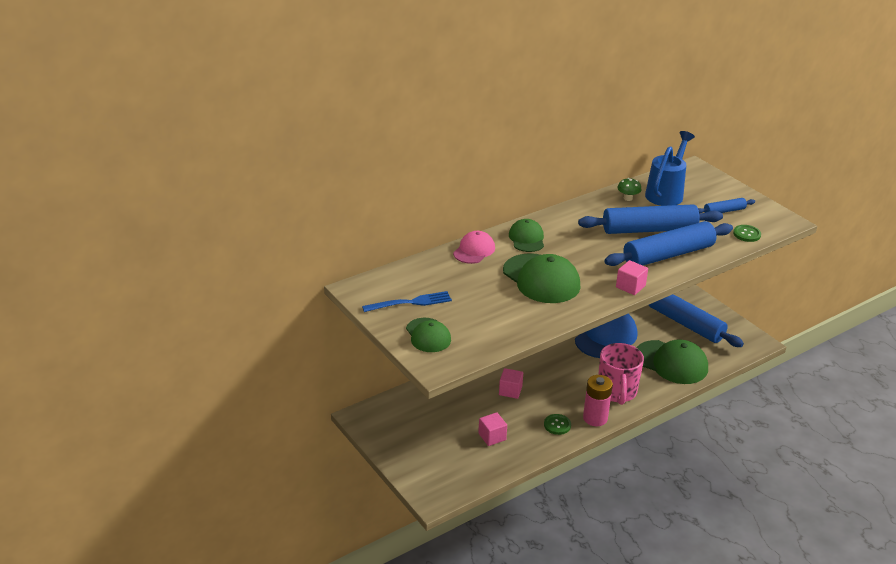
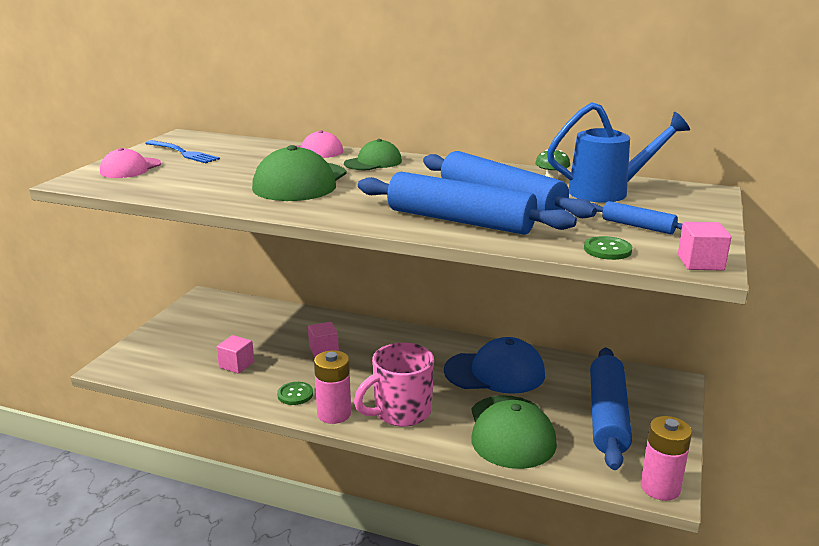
camera: 55 degrees right, 10 degrees down
green cap [406,318,451,352] -> pink cap [100,148,161,178]
pink cube [616,260,648,295] -> pink cube moved to [678,222,732,271]
none -> pink battery [641,416,692,501]

